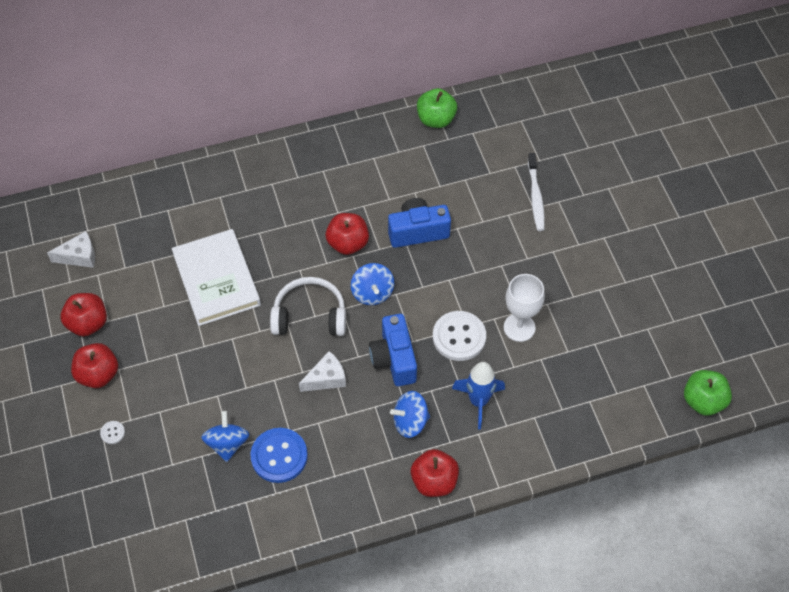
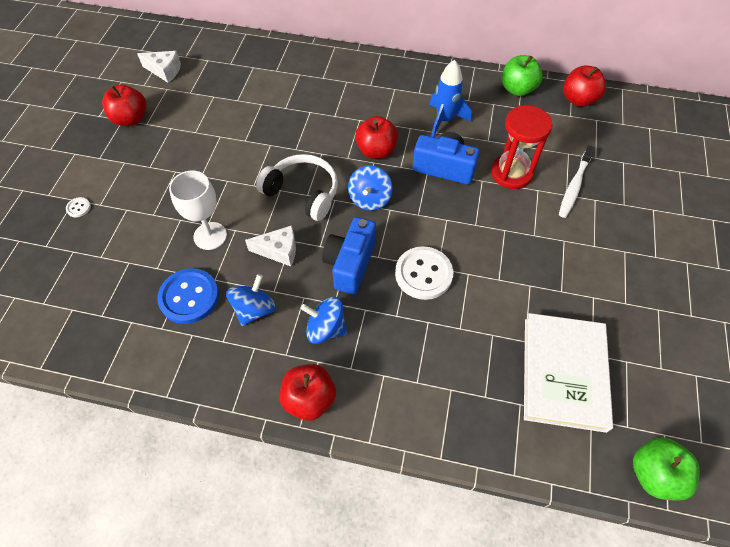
camera: 30 degrees right, 0 degrees up
red apple [71,343,118,388] -> red apple moved to [563,66,606,107]
white book [172,229,261,326] -> white book moved to [524,313,613,433]
blue spinning top [201,411,249,462] -> blue spinning top moved to [226,274,276,326]
blue rocket [452,362,505,429] -> blue rocket moved to [429,60,471,137]
white goblet [504,274,545,342] -> white goblet moved to [169,171,227,250]
none -> red hourglass [491,105,553,189]

